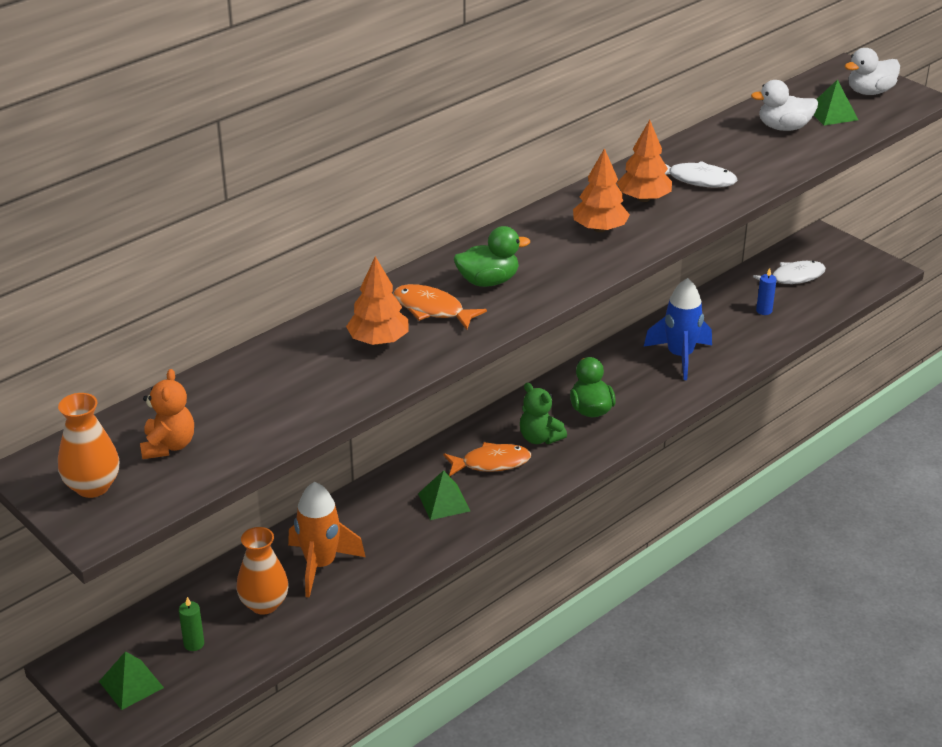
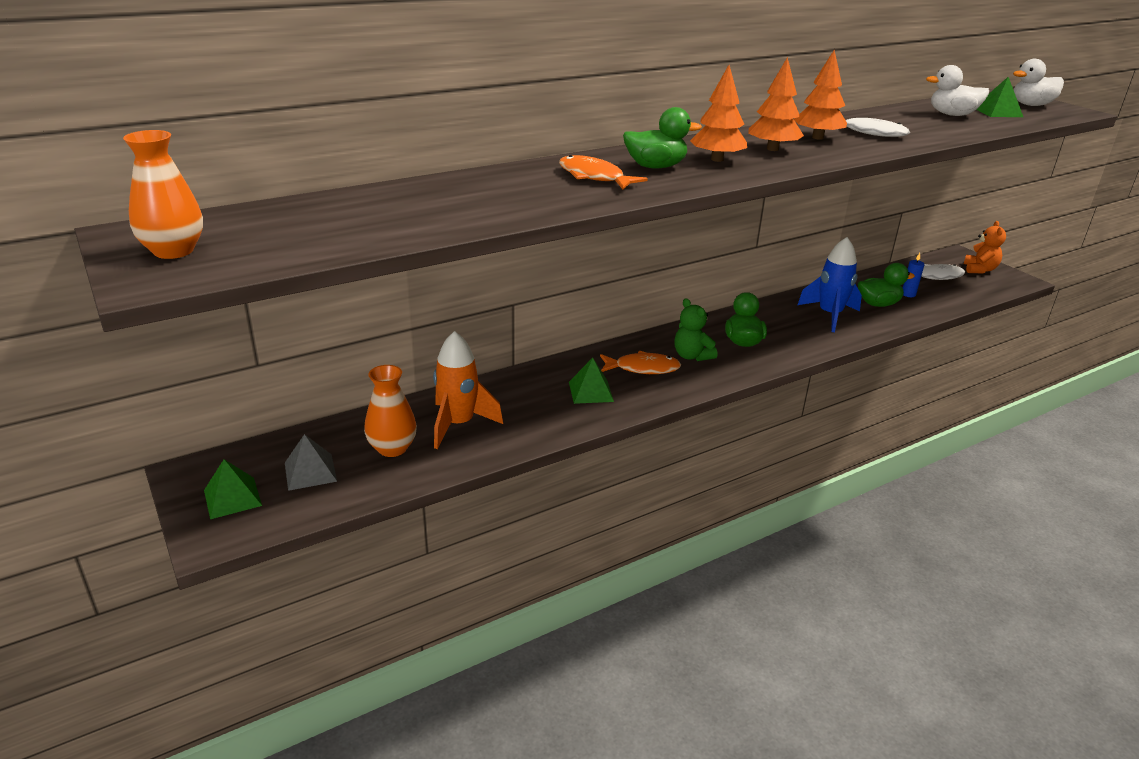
camera: 10 degrees right, 5 degrees down
orange teddy bear [140,369,194,459] -> orange teddy bear moved to [964,221,1006,273]
green candle [179,597,204,651] -> grey pyramid [285,434,337,491]
orange tree [346,256,409,345] -> orange tree moved to [690,65,747,162]
none -> green duck [858,263,915,307]

